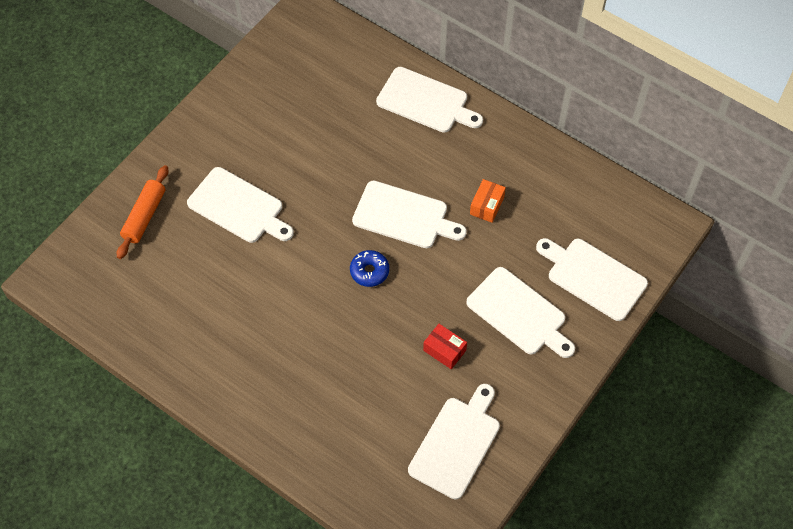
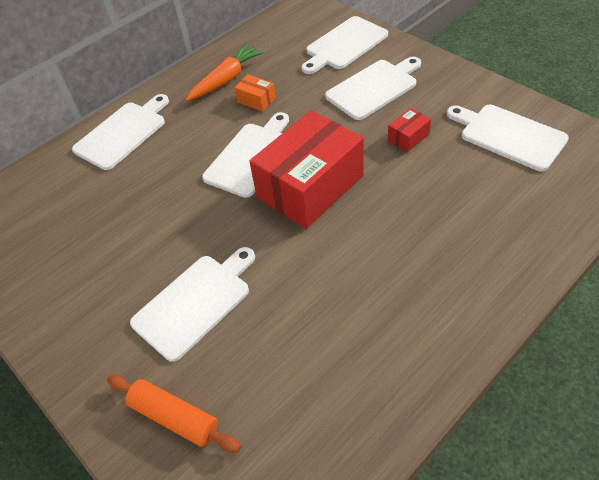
camera: 75 degrees left, 10 degrees down
blue donut [350,250,389,287] -> red box [249,110,364,229]
none -> orange carrot [185,43,264,101]

